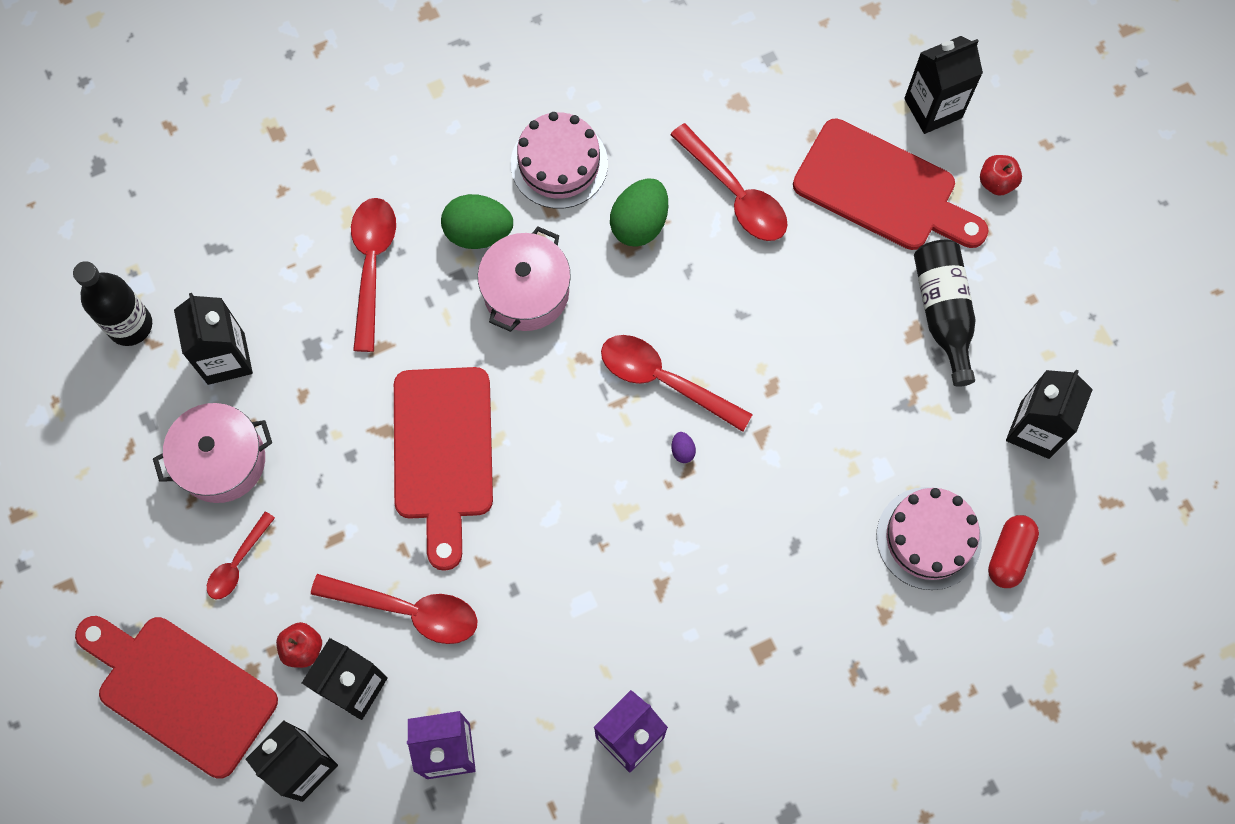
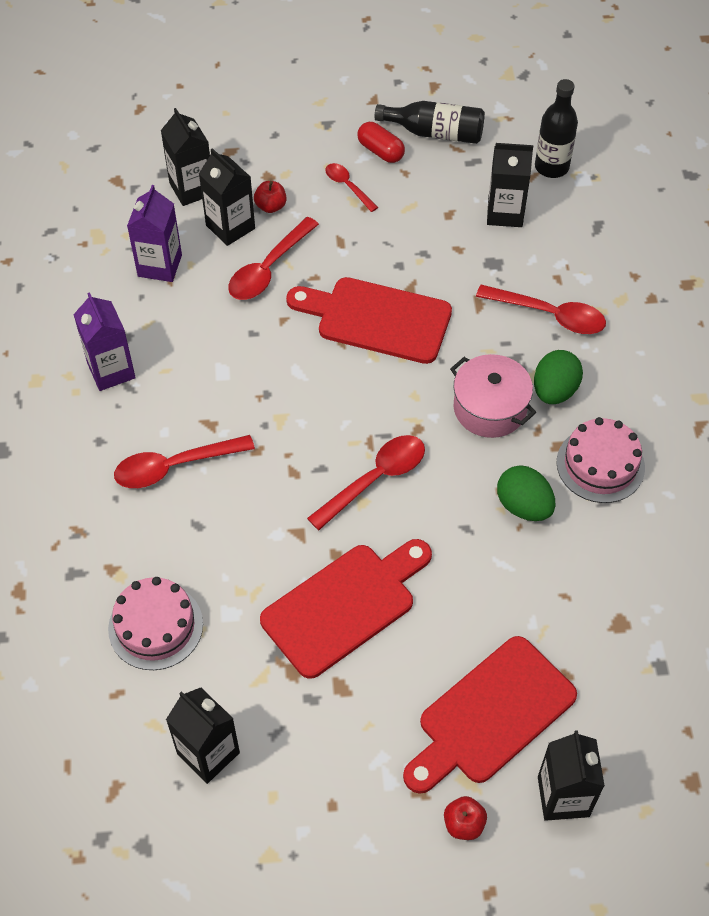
camera: 110 degrees right, 15 degrees down
red cutting board [75,616,278,779] -> red cutting board moved to [260,539,432,679]
pink pot [153,403,272,503] -> none
red spoon [670,123,788,241] -> red spoon moved to [114,435,255,488]
purple egg [671,432,696,463] -> none
black bottle [914,240,975,387] -> black bottle moved to [375,101,485,144]
red capsule [988,515,1039,588] -> red capsule moved to [357,122,405,163]

